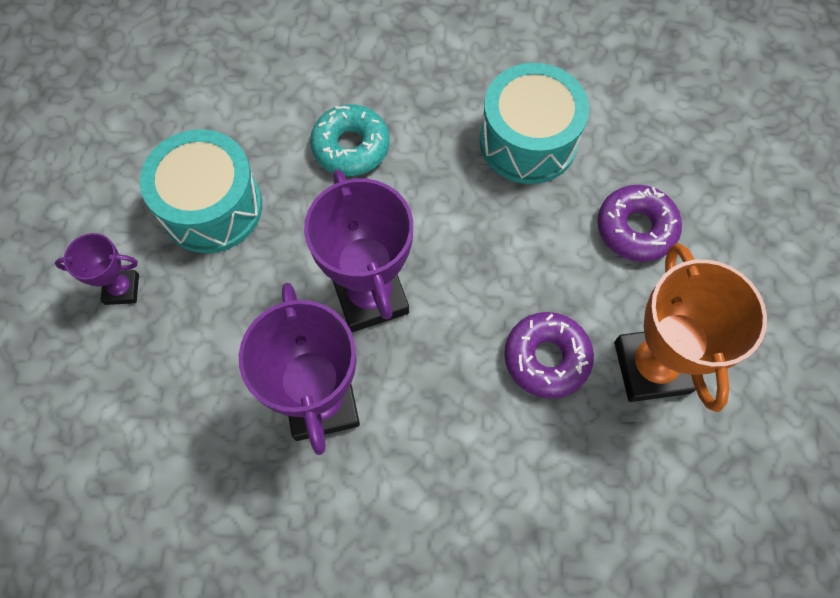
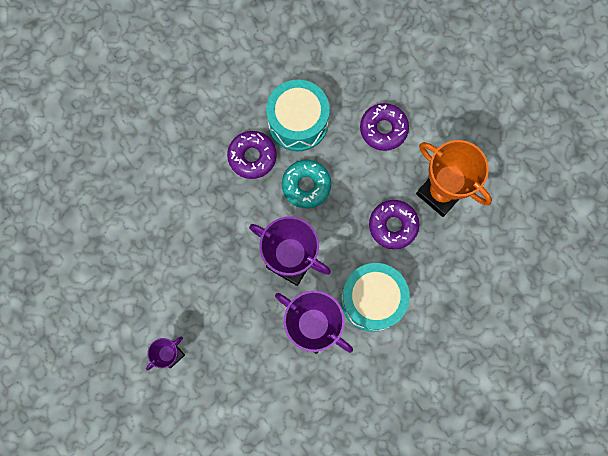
camera: 40 degrees left, 10 degrees up
turquoise drum [140,129,262,253] -> turquoise drum moved to [341,263,410,332]
turquoise donut [310,104,390,176] -> turquoise donut moved to [282,160,331,208]
none -> purple donut [227,131,277,179]

